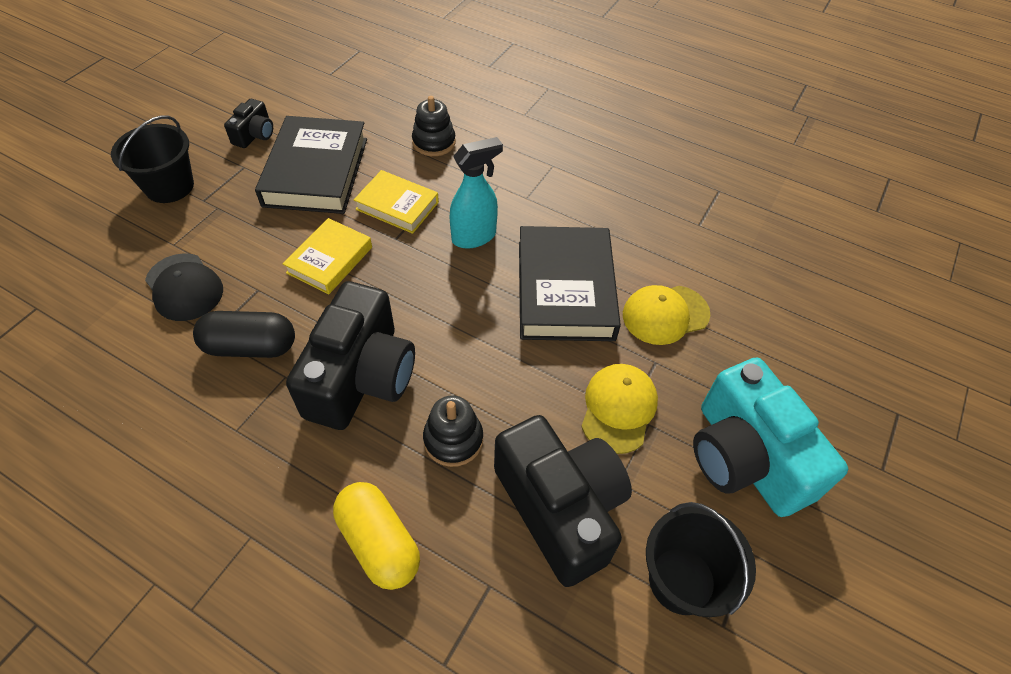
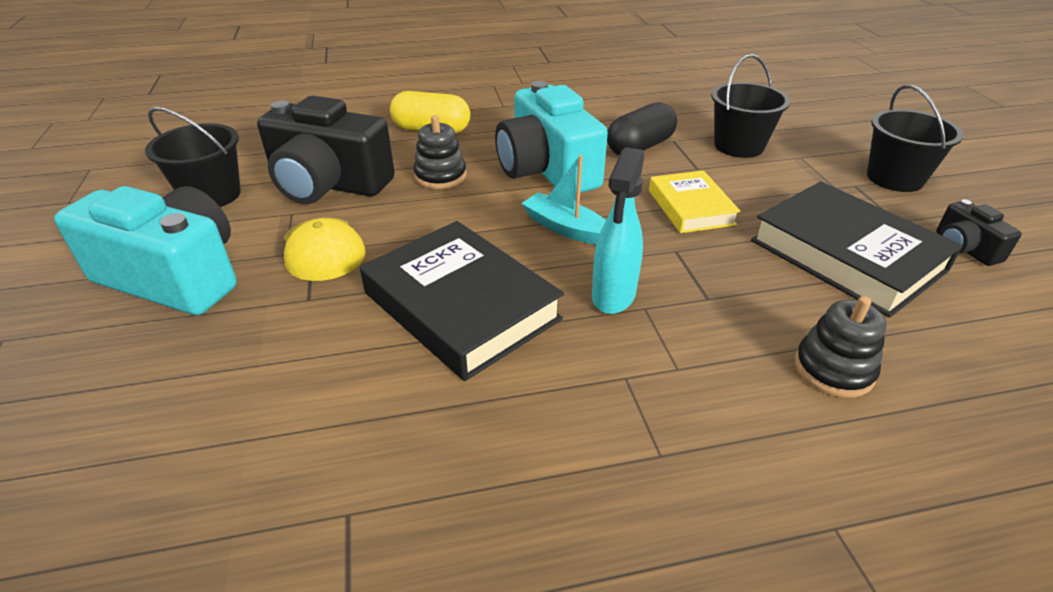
camera: 140 degrees right, 15 degrees down
black cap [145,253,223,321] -> black bucket [711,54,791,158]
black camera [286,281,415,430] -> turquoise camera [495,81,608,193]
yellow book [354,170,439,234] -> none
yellow cap [623,285,710,345] -> none
none -> turquoise boat [521,155,606,245]

